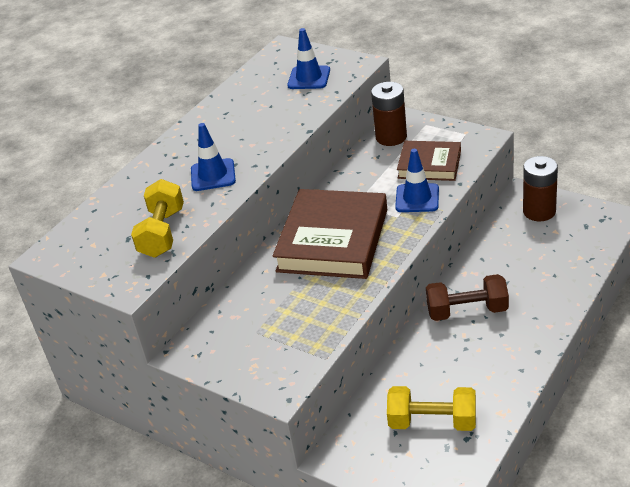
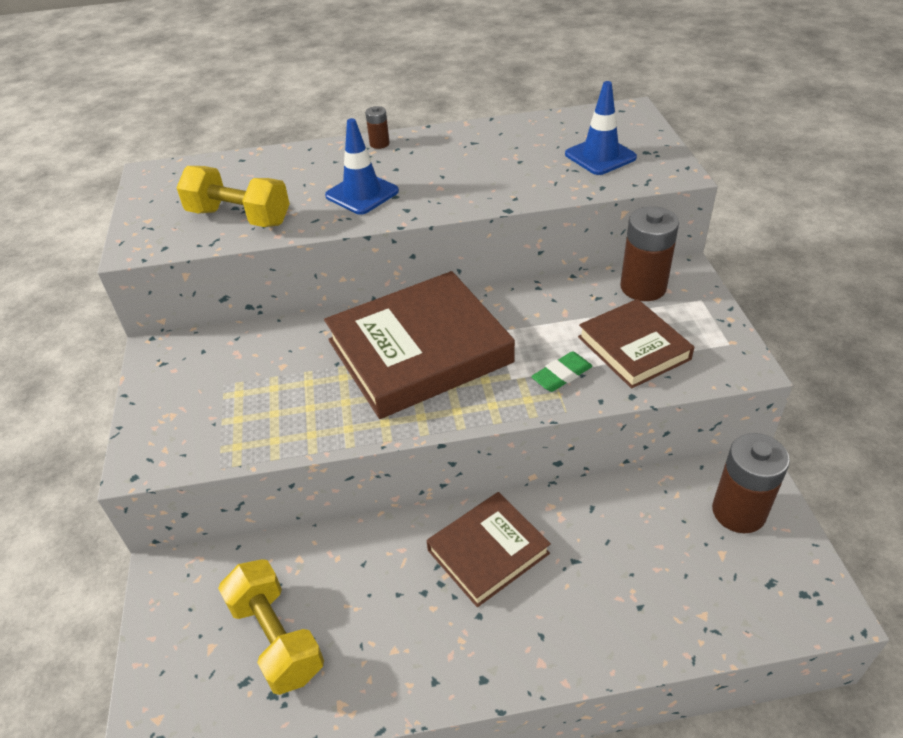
camera: 45 degrees right, 5 degrees up
yellow dumbbell [131,179,184,258] -> yellow dumbbell turned 60 degrees clockwise [176,166,290,227]
blue traffic cone [395,149,439,212] -> green eraser [531,351,593,392]
brown dumbbell [426,274,509,321] -> brown book [427,492,551,607]
none -> brown battery [365,106,390,149]

